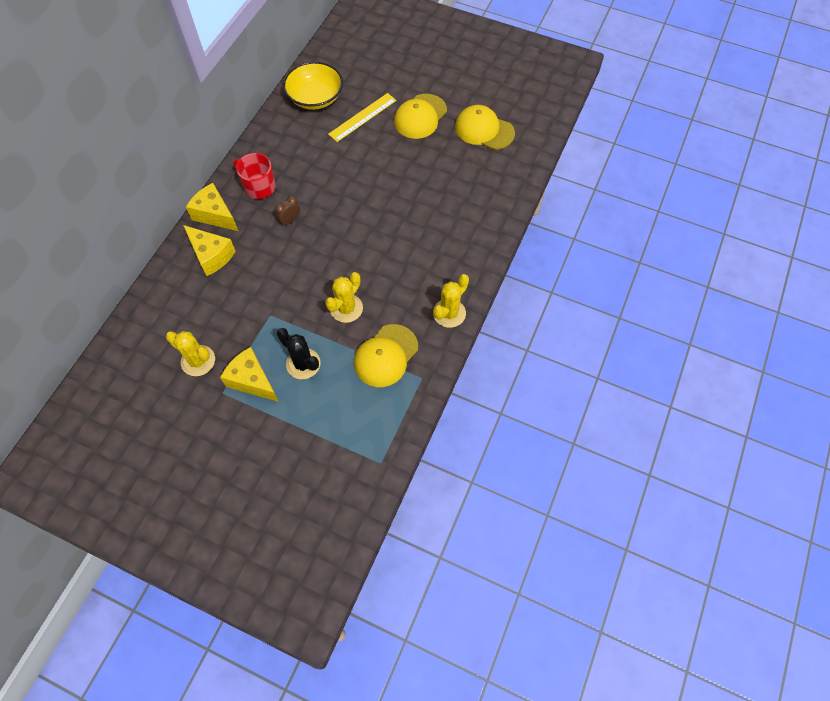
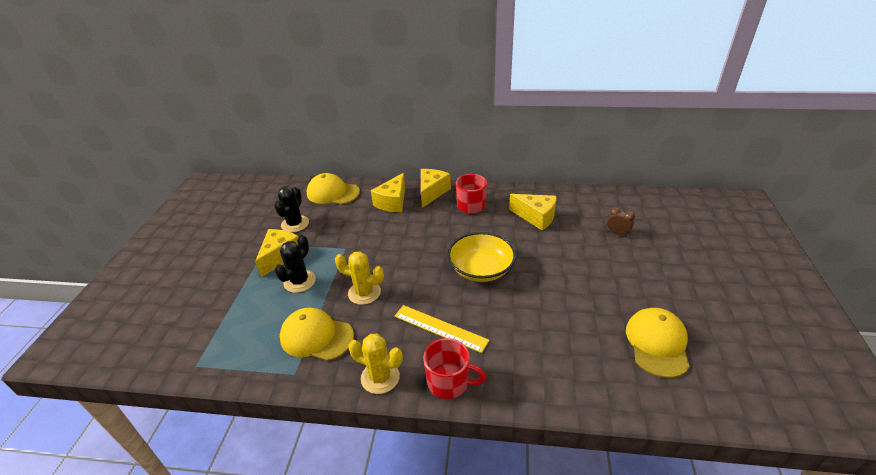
camera: 75 degrees right, 25 degrees down
yellow cactus [166,331,215,376] -> black cactus [274,186,309,233]
brown clock [275,196,300,226] -> brown clock moved to [607,207,635,237]
yellow bowl [283,61,343,110] -> yellow bowl moved to [447,232,516,282]
yellow ruler [328,93,397,142] -> yellow ruler moved to [394,305,490,353]
yellow cap [394,94,447,139] -> yellow cap moved to [307,173,360,205]
none -> red mug [423,338,487,399]
none -> yellow cheese [509,194,557,231]

